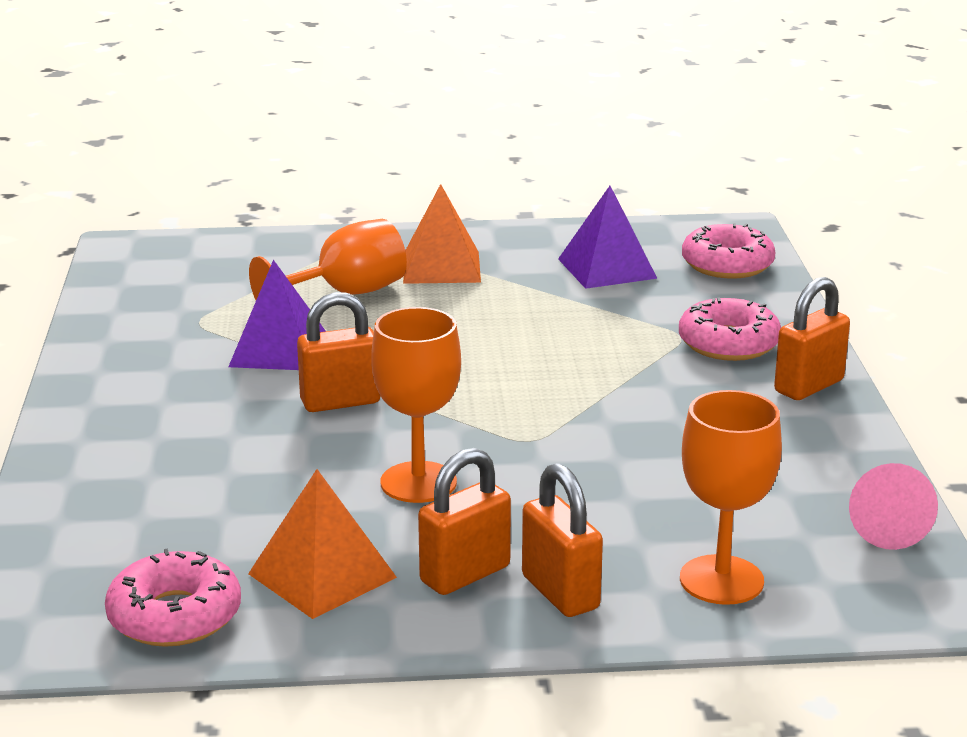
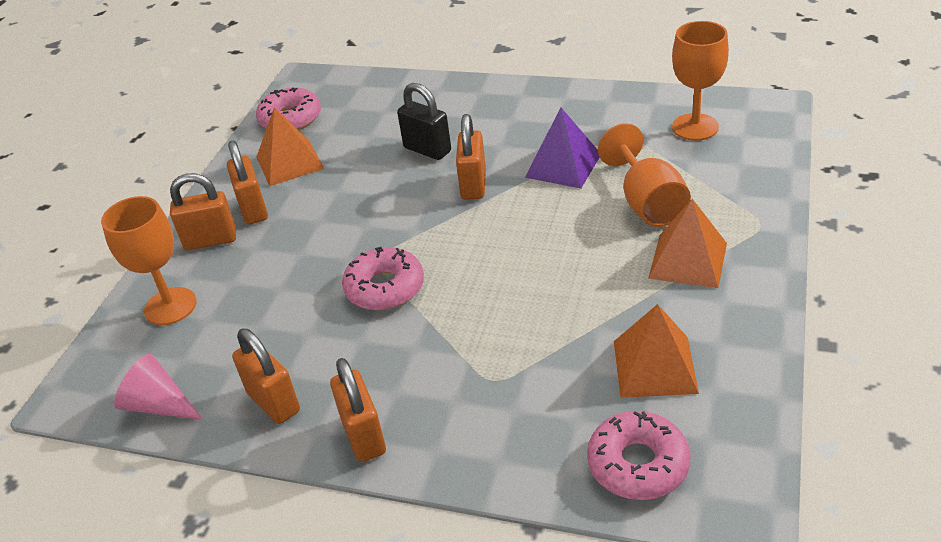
camera: 115 degrees right, 15 degrees up
orange goblet [371,307,461,503] -> orange goblet moved to [672,21,729,141]
purple pyramid [558,186,658,289] -> orange pyramid [614,304,699,398]
pink donut [679,298,781,361] -> pink donut moved to [342,247,424,310]
none -> orange padlock [232,328,300,424]
none -> black padlock [397,83,451,160]

